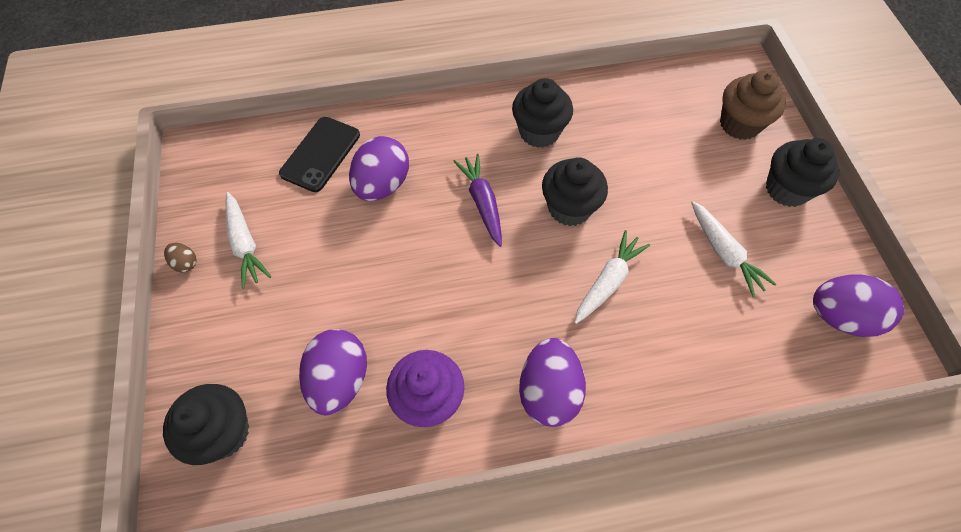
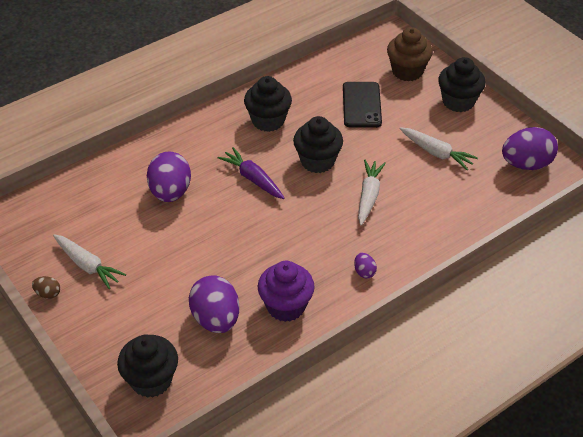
camera: 25 degrees left, 15 degrees down
black phone [279,117,360,192] -> black phone moved to [343,82,382,128]
purple egg [519,338,586,427] -> purple egg [354,253,377,279], size x0.45

